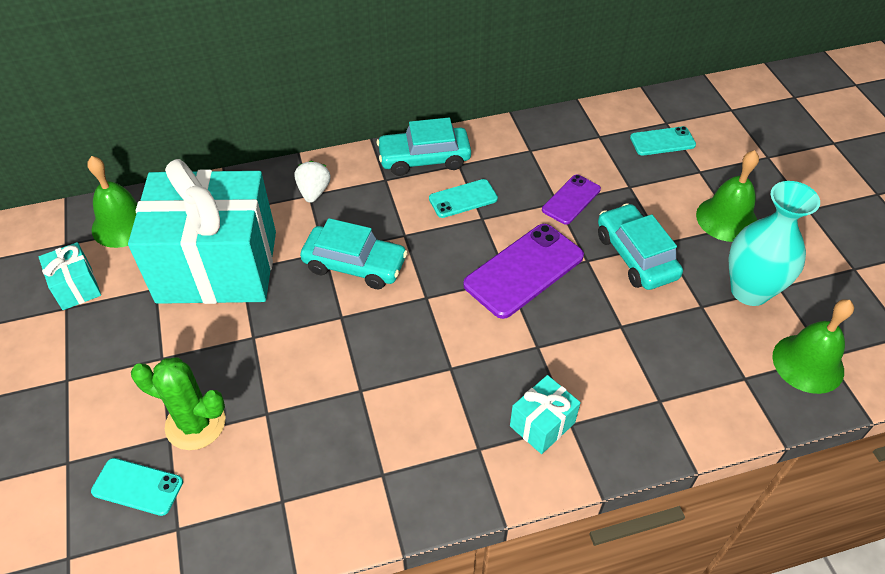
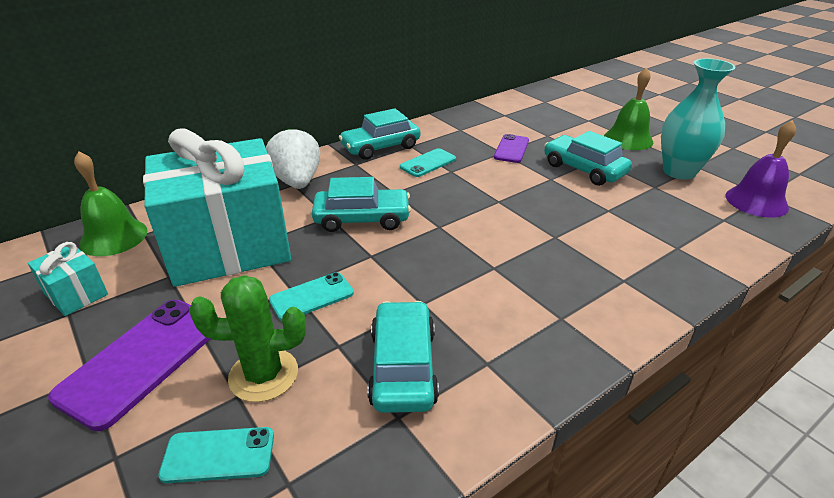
camera: 20 degrees left, 15 degrees down
white strawberry [294,161,331,203] -> white strawberry [266,127,320,189], size x1.66
purple phone [463,224,584,319] -> purple phone moved to [48,300,210,431]
turquoise gift [510,375,581,454] -> none
turquoise phone [630,126,696,156] -> turquoise phone moved to [269,272,354,321]
green bell [772,299,854,394] -> purple bell [726,120,796,218]
none -> turquoise car [367,301,439,413]

